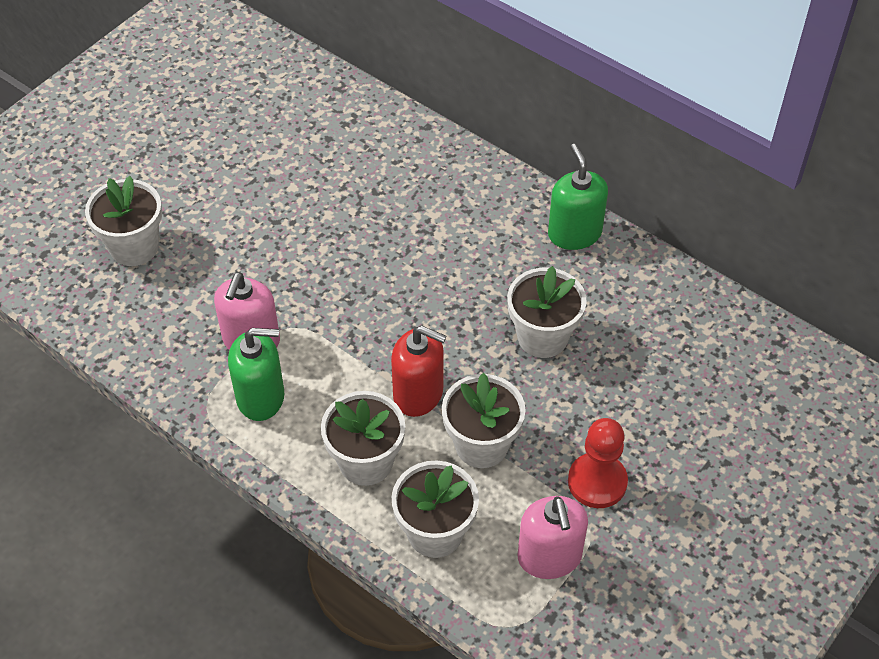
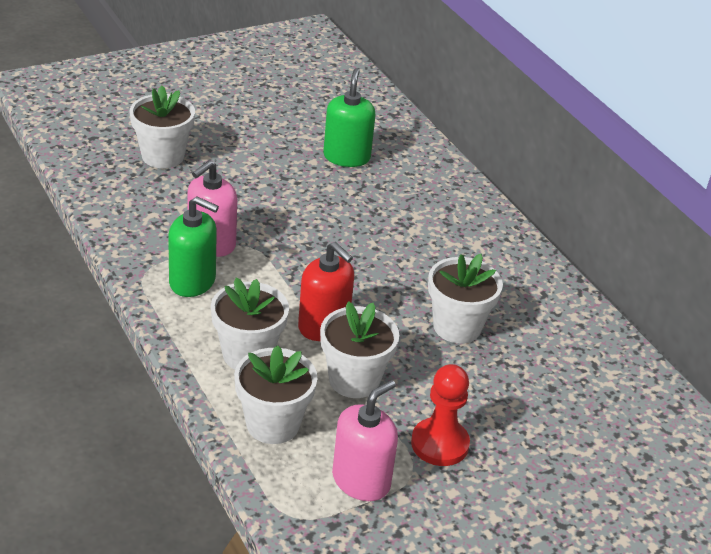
camera: 20 degrees right, 15 degrees down
pink soap dispenser [518,496,588,579] -> pink soap dispenser turned 150 degrees counterclockwise [332,380,398,501]
green soap dispenser [548,144,608,250] -> green soap dispenser moved to [323,68,375,167]

